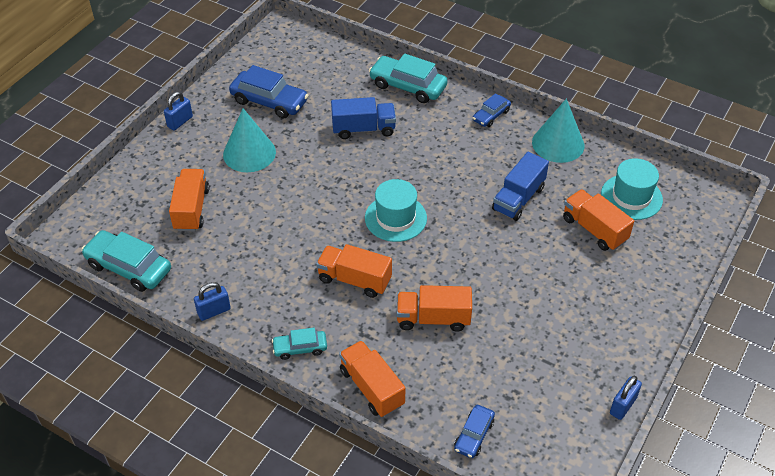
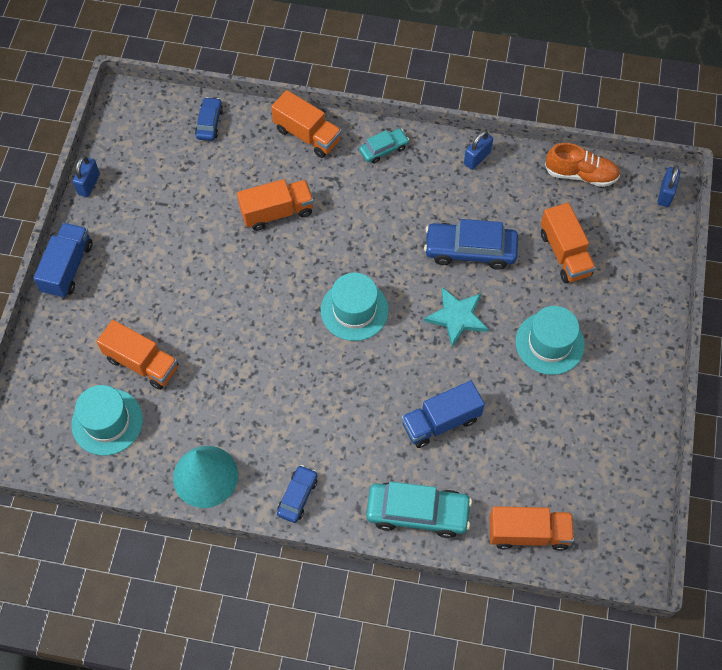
camera: 160 degrees right, 15 degrees up
turquoise car [81,230,171,292] -> orange shoe [545,143,620,187]
blue padlock [164,92,193,131] -> blue padlock moved to [657,165,680,207]
turquoise cone [223,108,276,172] -> turquoise hat [516,306,585,375]
blue car [229,65,309,119] -> blue car moved to [424,219,518,270]
orange truck [316,244,392,298] -> orange truck moved to [489,506,574,551]
blue truck [492,152,549,221] -> blue truck moved to [33,223,93,298]
none -> turquoise star [424,287,488,347]

